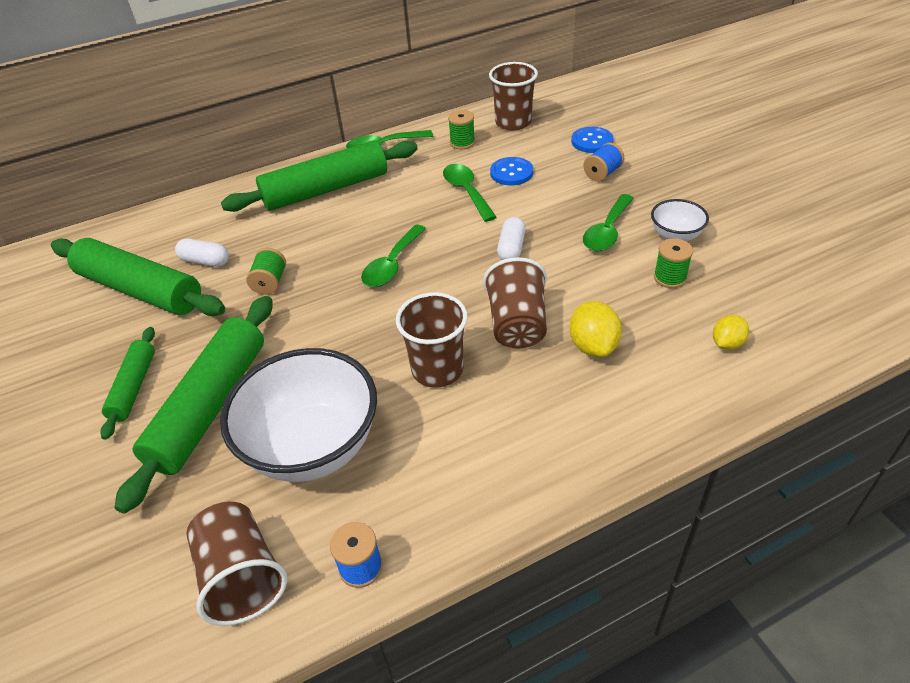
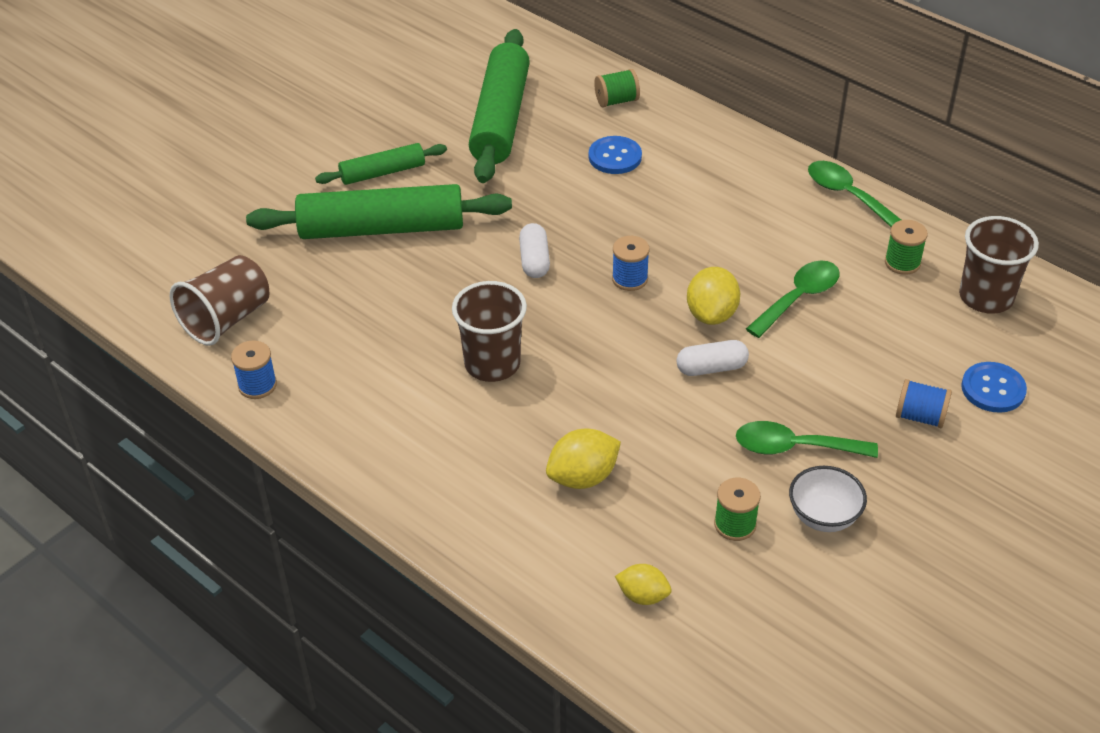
camera: 65 degrees right, 0 degrees up
white capsule [175,238,229,267] -> white capsule moved to [519,223,550,278]
white bowl [220,348,377,482] -> none
green rolling pin [221,141,418,212] -> none
green spool [246,248,286,295] -> green spool moved to [594,69,640,108]
green spoon [361,225,426,287] -> blue spool [612,236,650,291]
brown cup [483,257,547,348] -> none
blue button [490,157,533,186] -> blue button moved to [588,136,642,174]
none -> yellow lemon [687,267,740,325]

